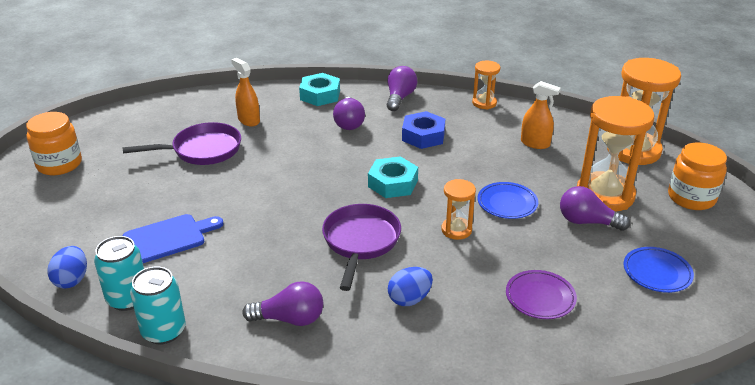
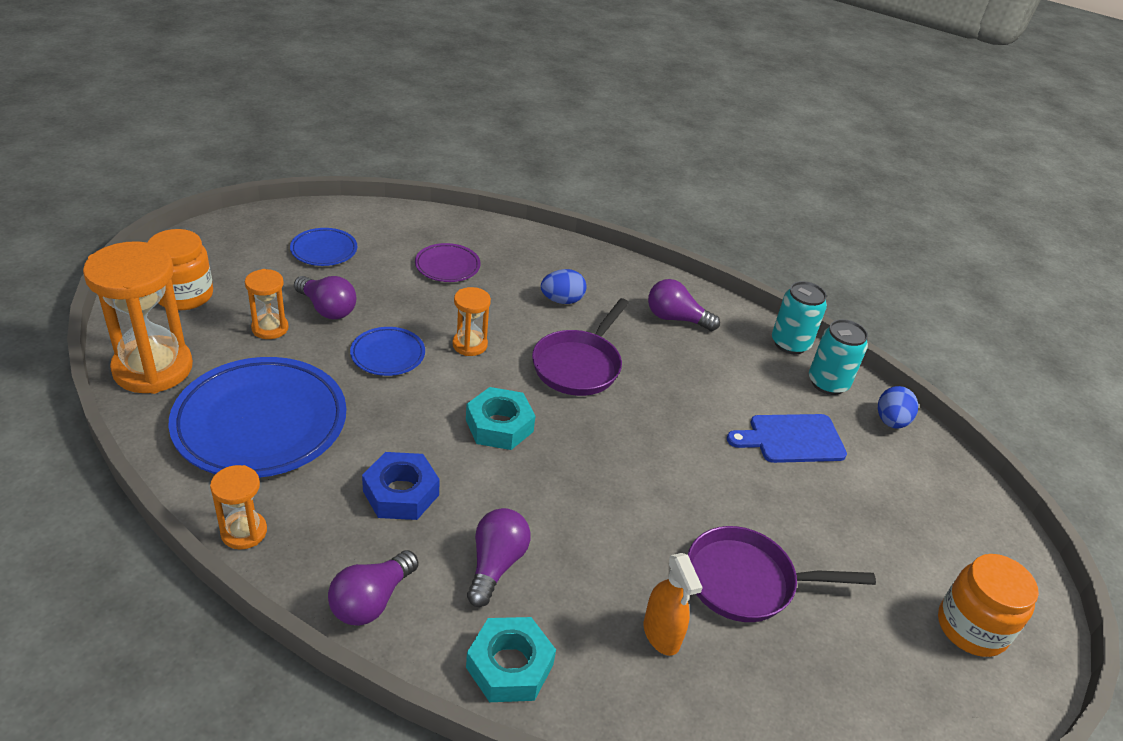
camera: 165 degrees left, 5 degrees up
orange spray bottle [521,81,561,149] -> blue plate [169,357,346,478]
orange hourglass [577,96,654,212] -> orange hourglass [245,269,288,339], size x0.50

